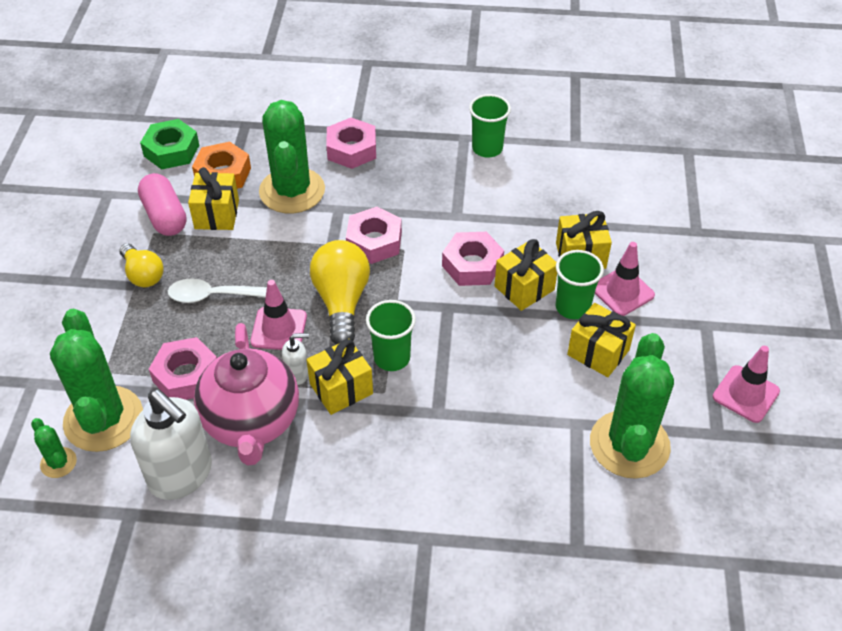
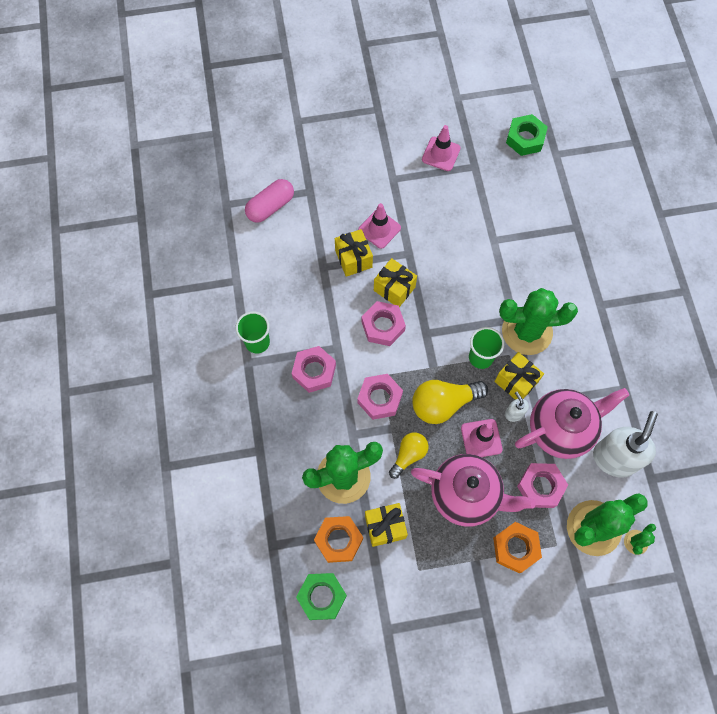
camera: 105 degrees left, 20 degrees up
yellow light bulb [119,243,164,287] -> yellow light bulb moved to [389,432,428,479]
pink capsule [138,173,187,236] -> pink capsule moved to [245,179,294,223]
white spoon [168,278,267,303] -> pink teapot [411,454,536,527]
pink nut [326,118,376,169] -> pink nut moved to [291,346,336,393]
green cup [556,250,604,319] -> none
yellow gift [567,303,636,377] -> none
green cactus [590,333,674,479] -> green cactus moved to [499,288,578,355]
none -> orange nut [493,522,542,573]
none -> green nut [506,114,548,156]

